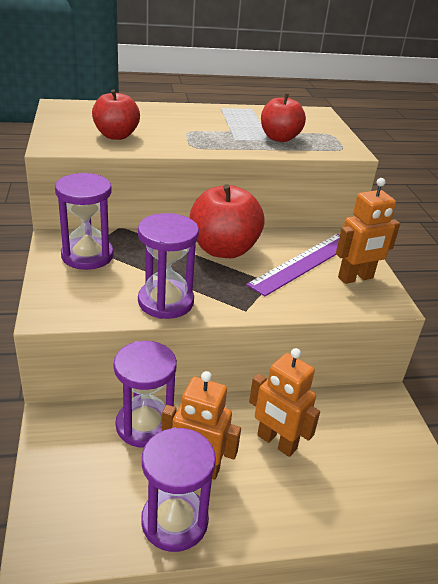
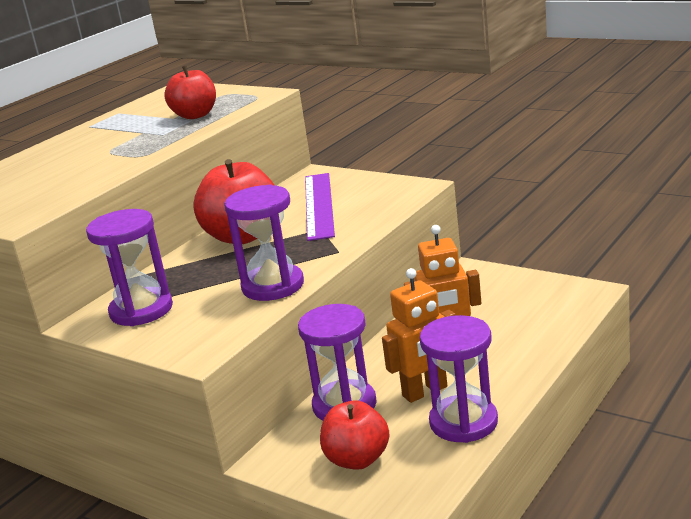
camera: 40 degrees left, 10 degrees down
red apple [92,90,140,140] -> red apple moved to [320,400,389,470]
orange robot [336,178,400,284] -> none

